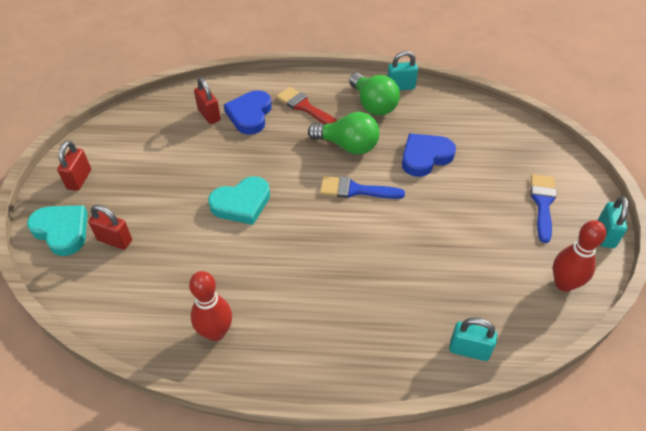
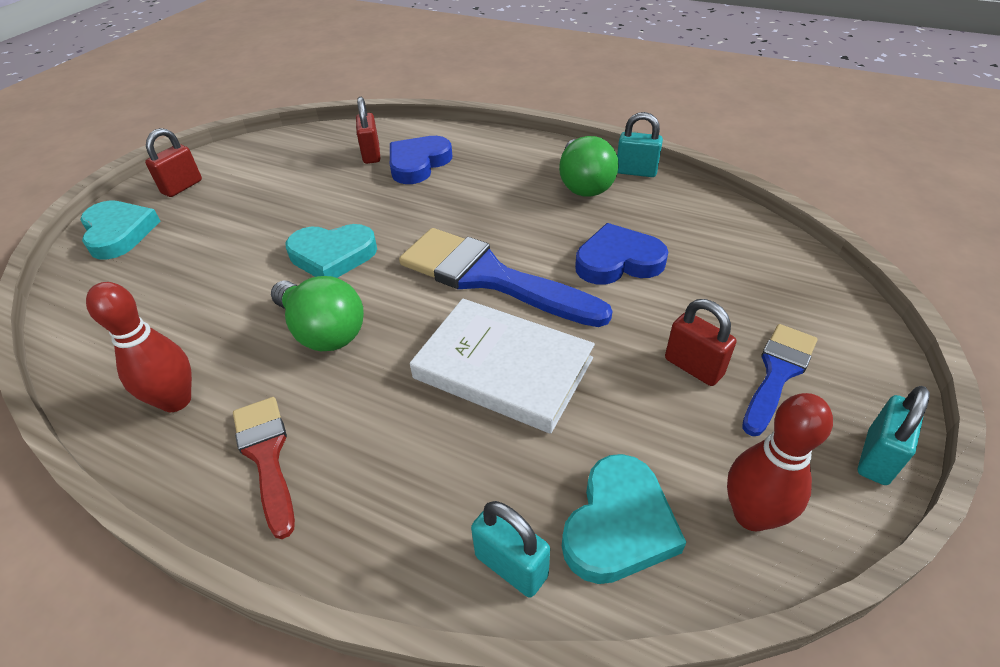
camera: 25 degrees right, 5 degrees down
red padlock [88,204,132,250] -> red padlock moved to [665,299,736,386]
red brush [276,87,337,124] -> red brush moved to [233,397,295,539]
green light bulb [308,112,380,154] -> green light bulb moved to [271,276,364,351]
blue brush [320,176,405,199] -> blue brush [399,228,613,327], size x1.75
none -> white book [410,299,595,434]
none -> turquoise heart [562,454,686,584]

